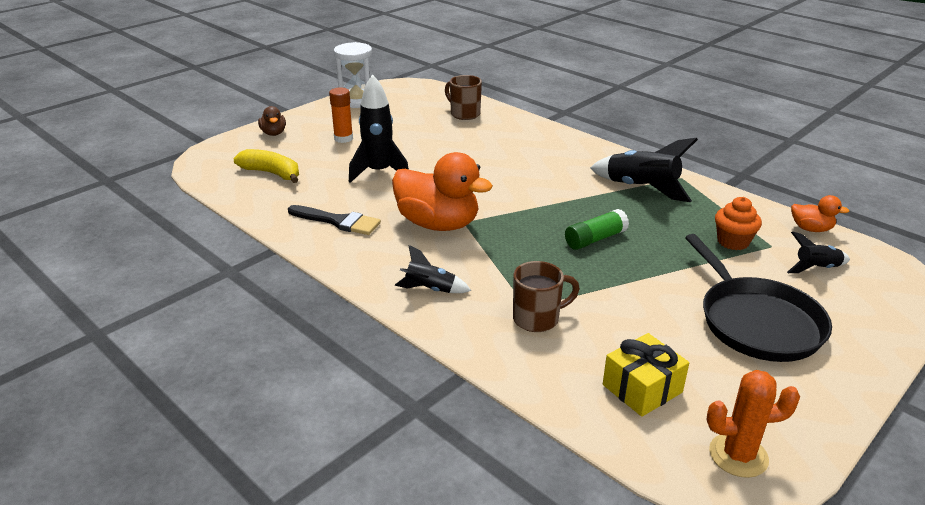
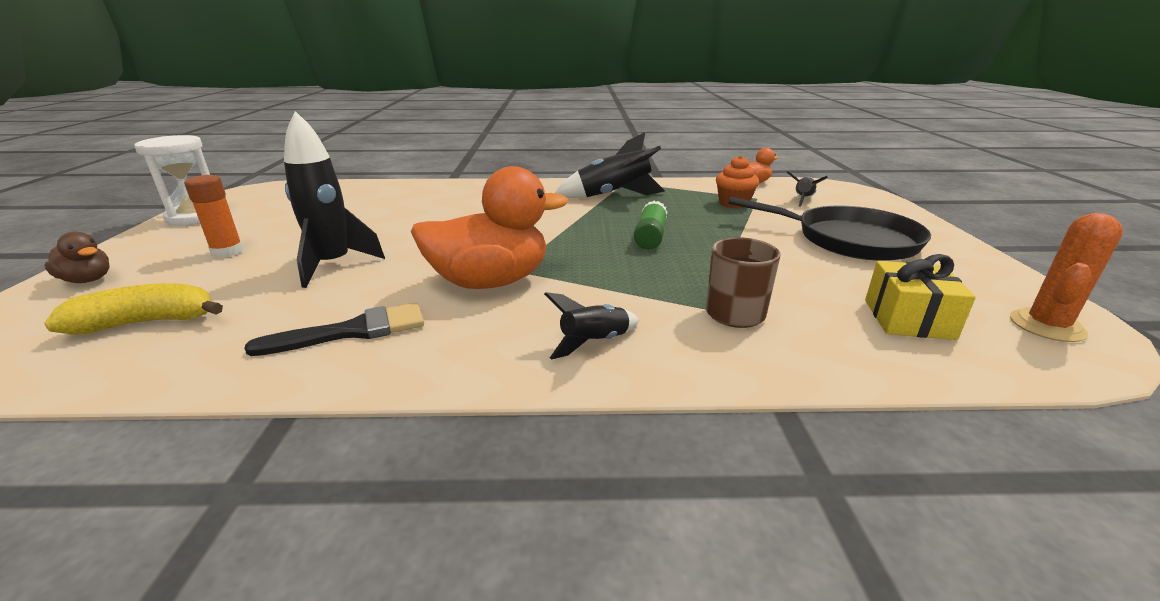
camera: 45 degrees left, 5 degrees down
brown mug [445,75,482,120] -> none

